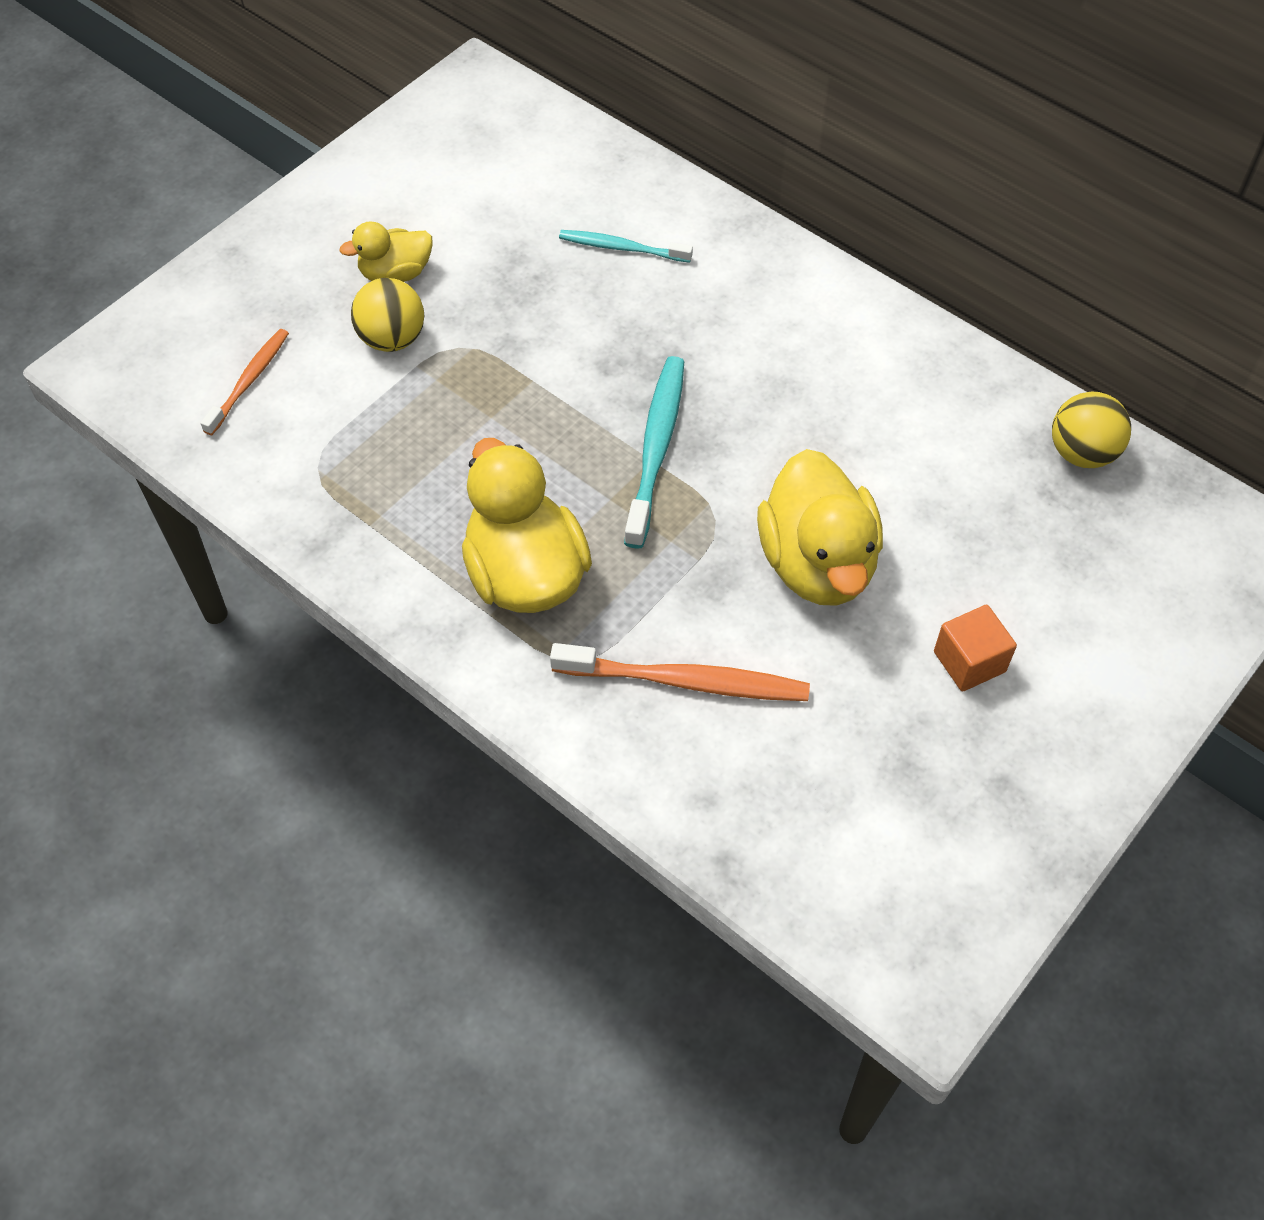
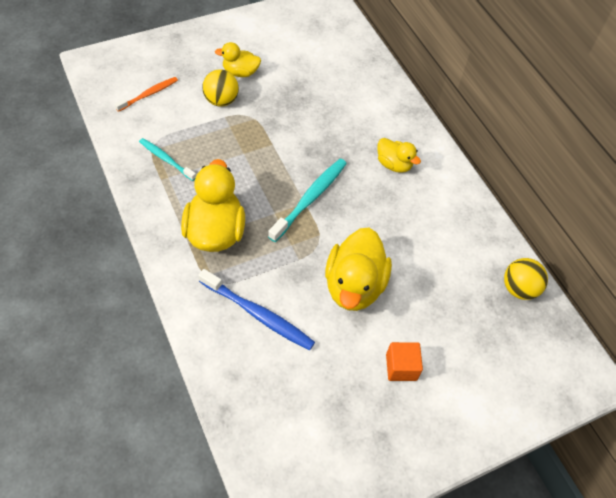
camera: 20 degrees right, 0 degrees up
orange toothbrush [550,643,810,701] -> blue toothbrush [198,269,315,351]
turquoise toothbrush [559,230,693,263] -> turquoise toothbrush moved to [139,138,196,181]
none -> yellow duck [377,138,421,173]

